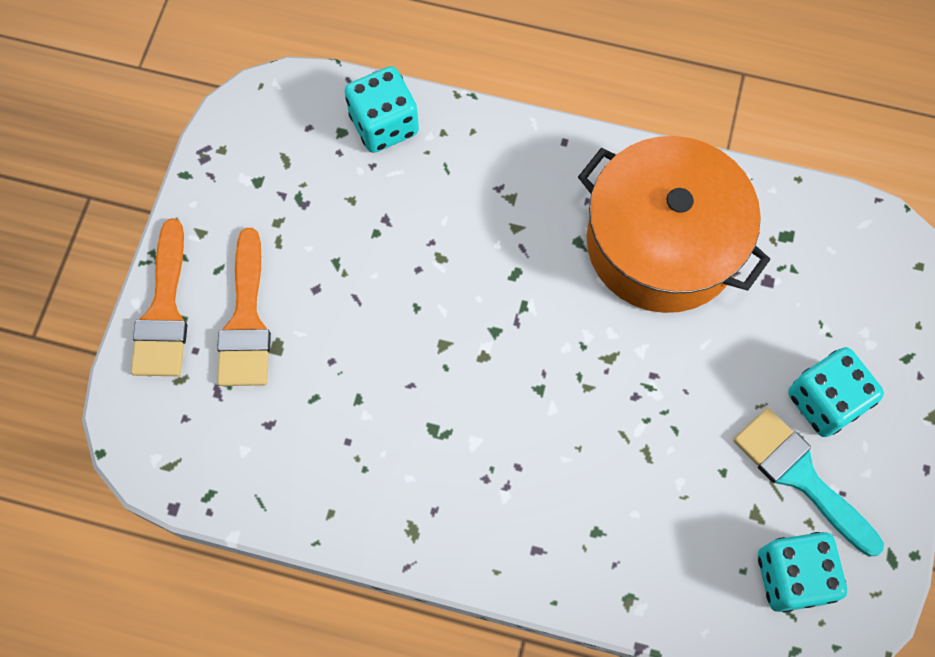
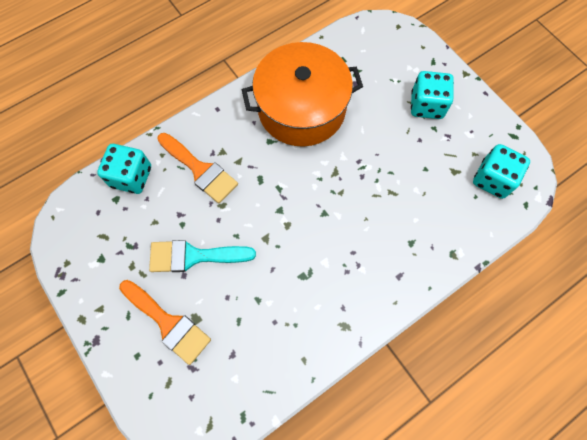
camera: 50 degrees left, 0 degrees up
orange brush [131,219,188,376] -> orange brush moved to [157,133,238,203]
turquoise brush [733,408,884,556] -> turquoise brush moved to [149,240,256,272]

